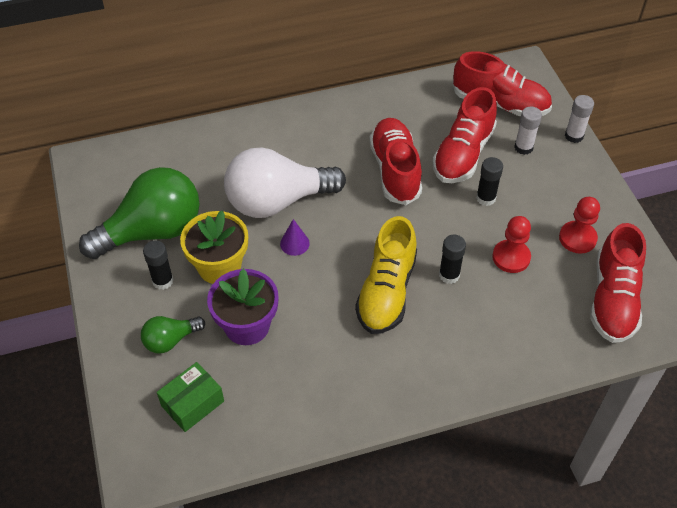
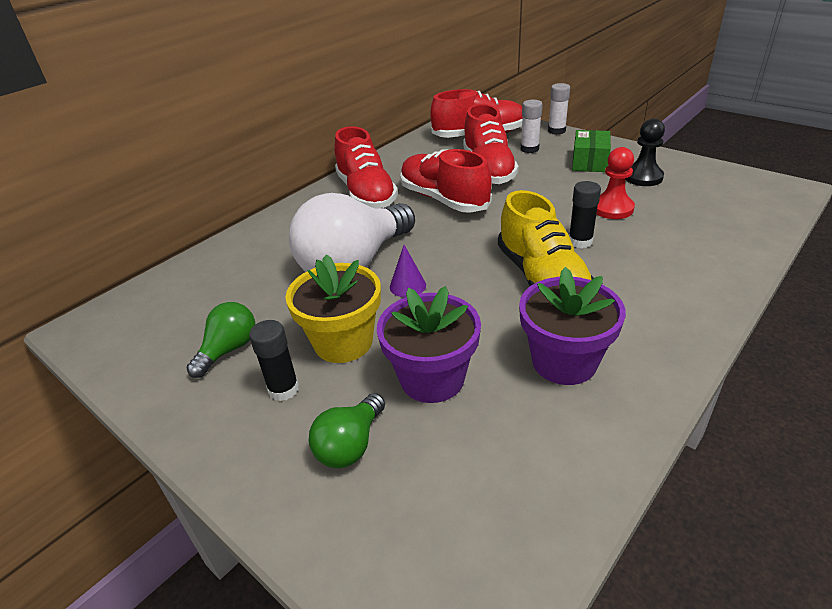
camera: 30 degrees left, 15 degrees down
green light bulb [79,167,199,259] -> green light bulb [187,302,255,378], size x0.48
green box [157,362,224,432] -> green box moved to [572,130,611,172]
black glue stick [476,157,503,206] -> none
red pawn [559,197,600,254] -> black pawn [625,119,665,186]
red shoe [590,223,646,343] -> red shoe moved to [334,126,398,209]
none -> purple flower pot [519,267,626,385]

